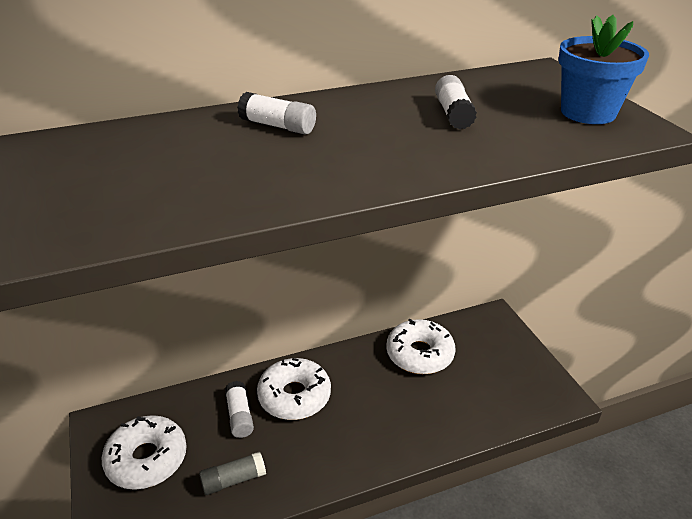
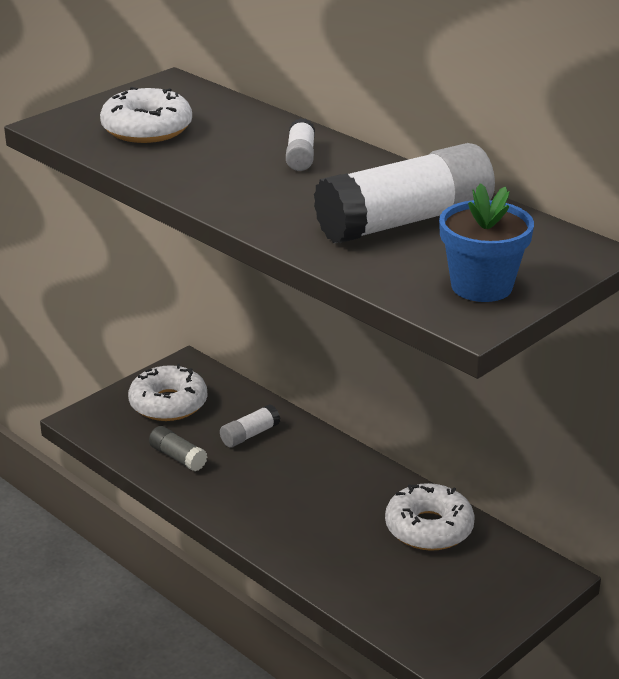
camera: 65 degrees right, 5 degrees down
white donut [257,358,331,420] -> white donut moved to [100,87,192,143]
white glue stick [435,75,477,130] -> white glue stick [314,143,495,243], size x2.24

